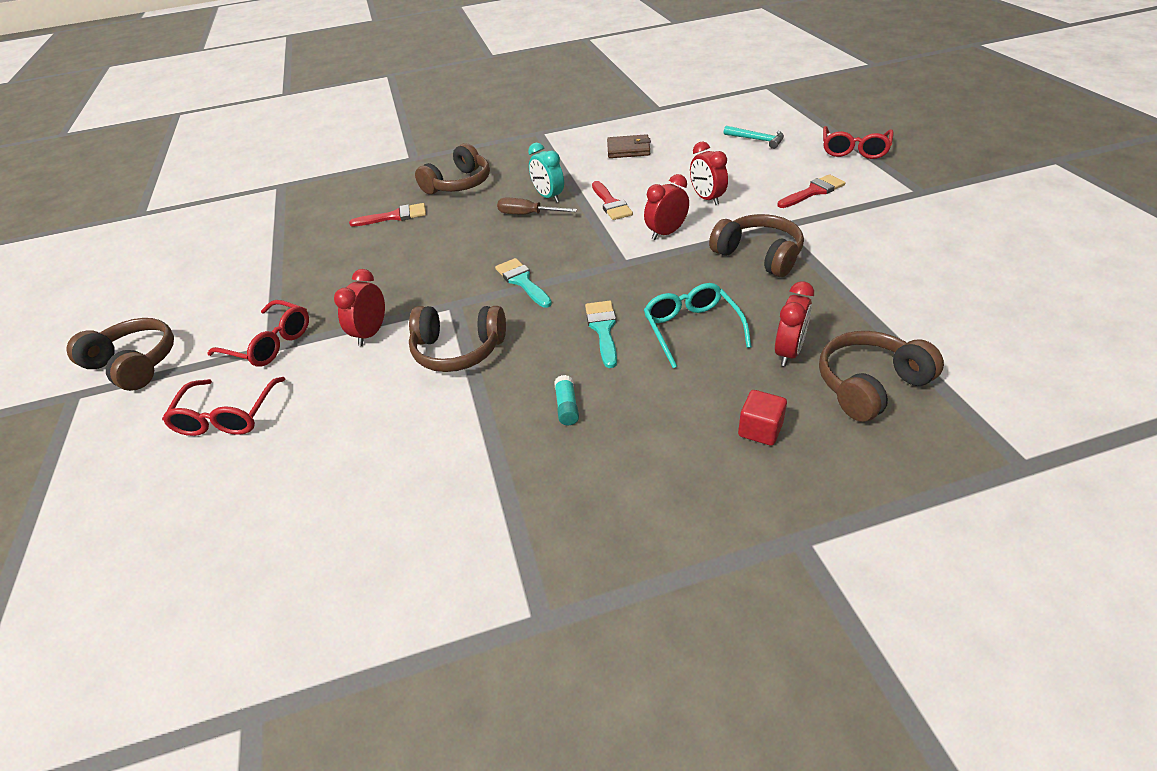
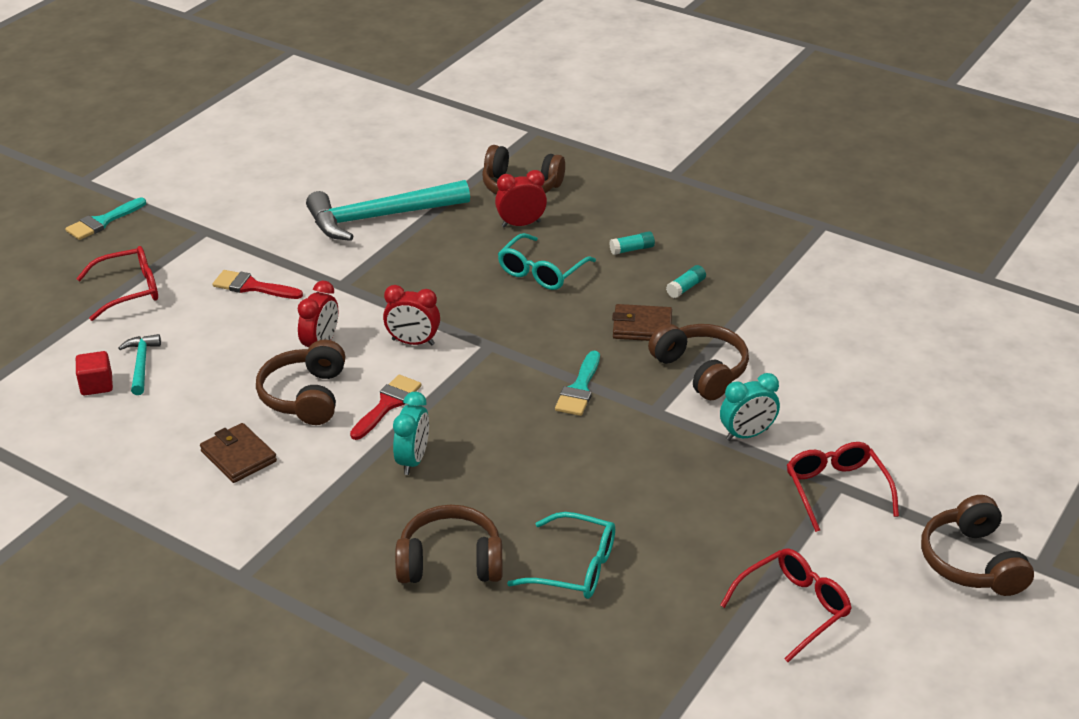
camera: 135 degrees left, 5 degrees down
red glasses [162,377,285,436] -> red glasses moved to [720,548,852,662]
red clock [334,269,385,346] -> turquoise clock [720,373,780,441]
red brush [349,203,426,227] -> turquoise glasses [507,512,615,599]
brown screwdriver [497,198,578,214] -> none
turquoise brush [585,301,617,368] -> turquoise brush moved to [65,198,146,240]
brown headphones [709,214,804,277] -> brown headphones moved to [256,340,345,425]
red cube [738,390,787,446] -> red cube moved to [76,351,113,395]
none -> turquoise hammer [306,180,470,241]
none -> turquoise glue stick [609,231,655,255]
none -> brown wallet [612,304,672,341]

